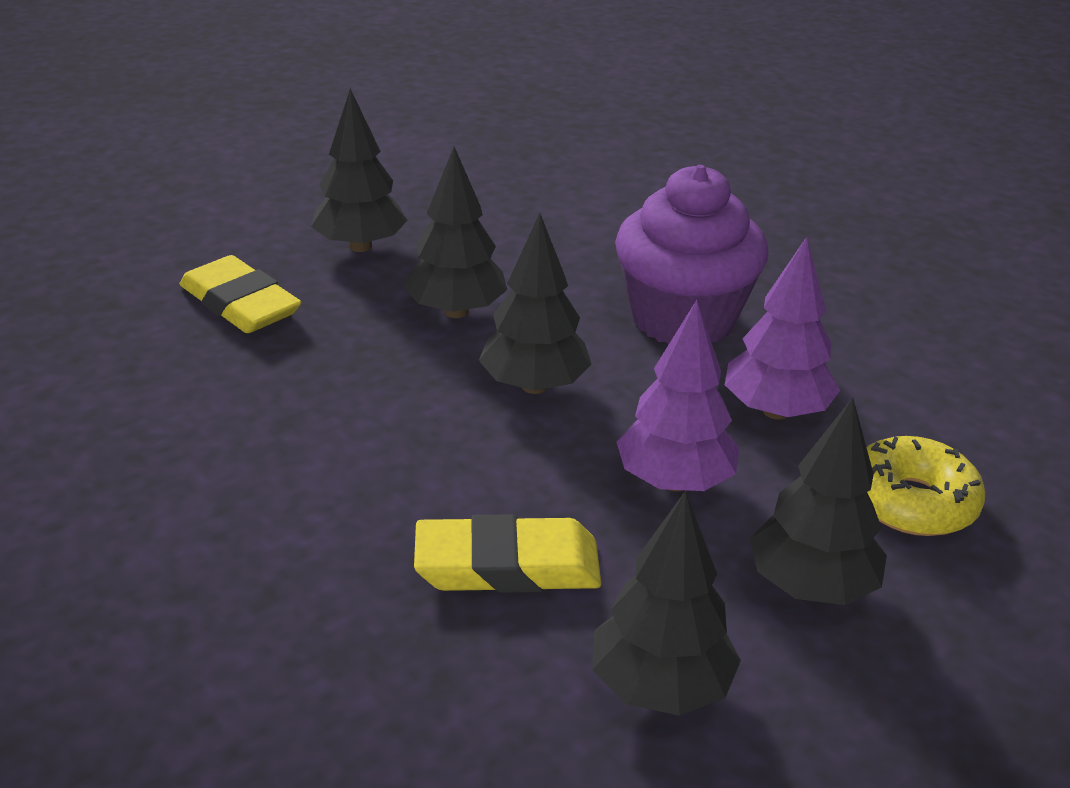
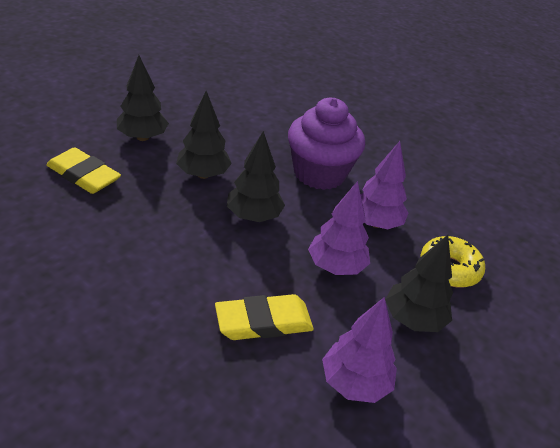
camera: 15 degrees left, 5 degrees up
black tree [592,491,741,716] -> purple tree [322,297,397,403]

